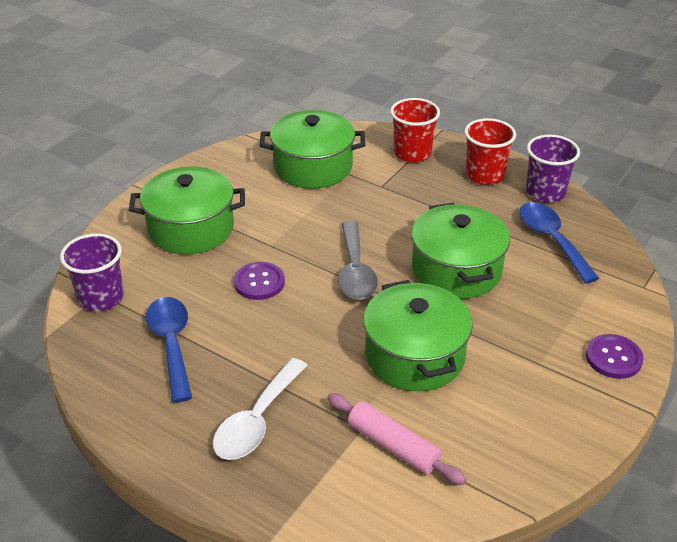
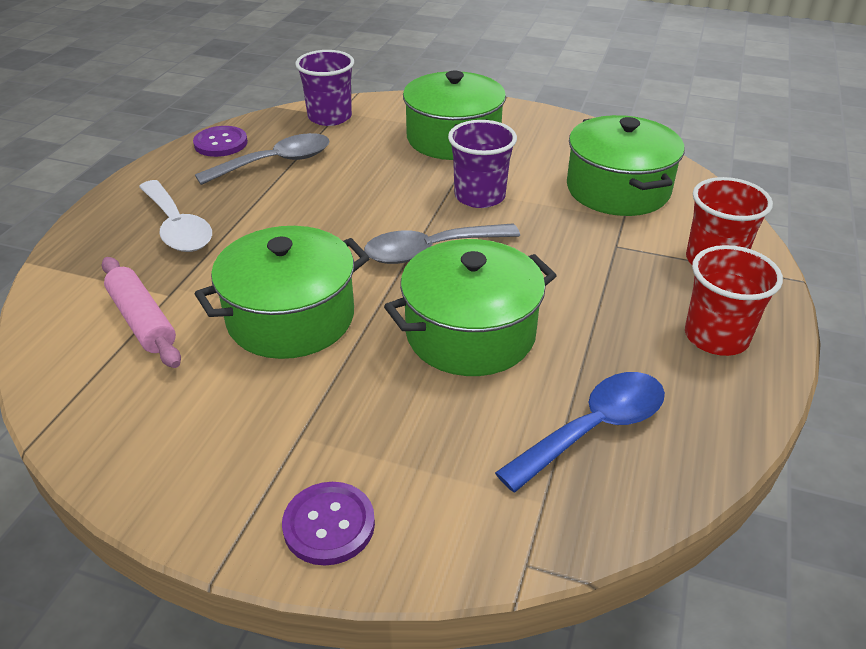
camera: 75 degrees right, 0 degrees up
blue spoon [146,297,192,403] -> grey spoon [195,133,330,185]
white spoon [213,358,307,460] -> white spoon turned 135 degrees counterclockwise [139,180,212,252]
purple button [234,262,285,300] -> purple button moved to [193,126,248,157]
pink rolling pin [327,393,467,485] -> pink rolling pin turned 60 degrees counterclockwise [101,257,181,368]
purple cup [526,135,580,203] -> purple cup moved to [448,120,517,208]

